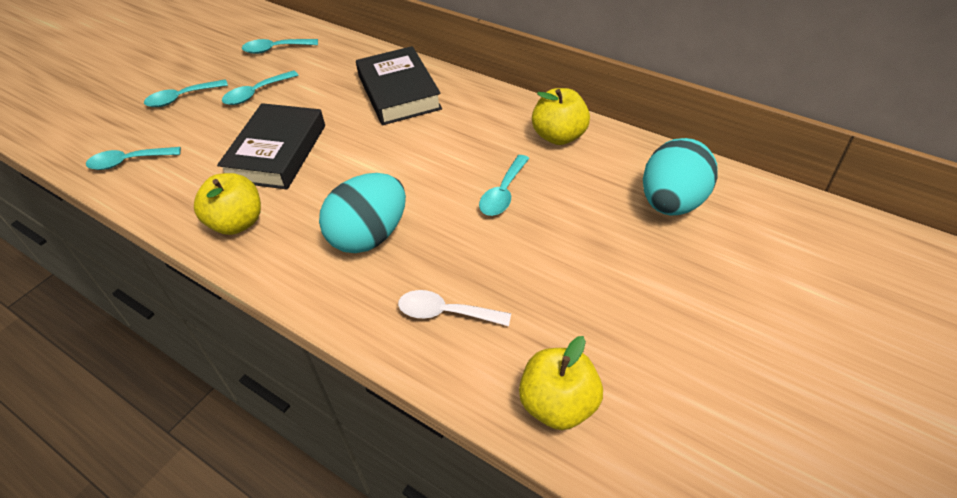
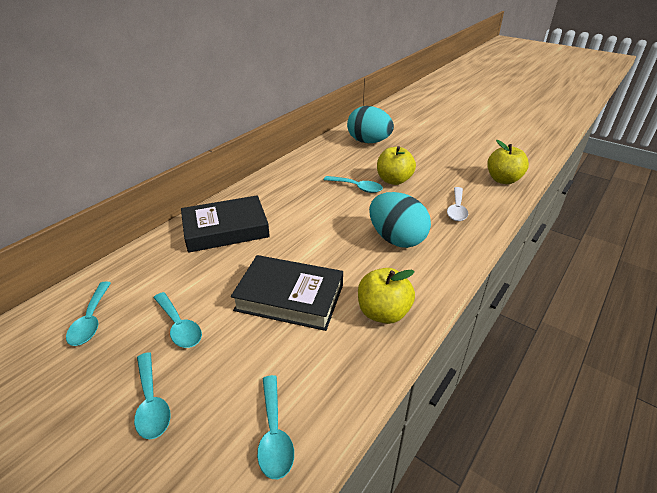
camera: 90 degrees left, 10 degrees down
yellow apple [532,88,590,145] -> yellow apple moved to [377,146,416,185]

